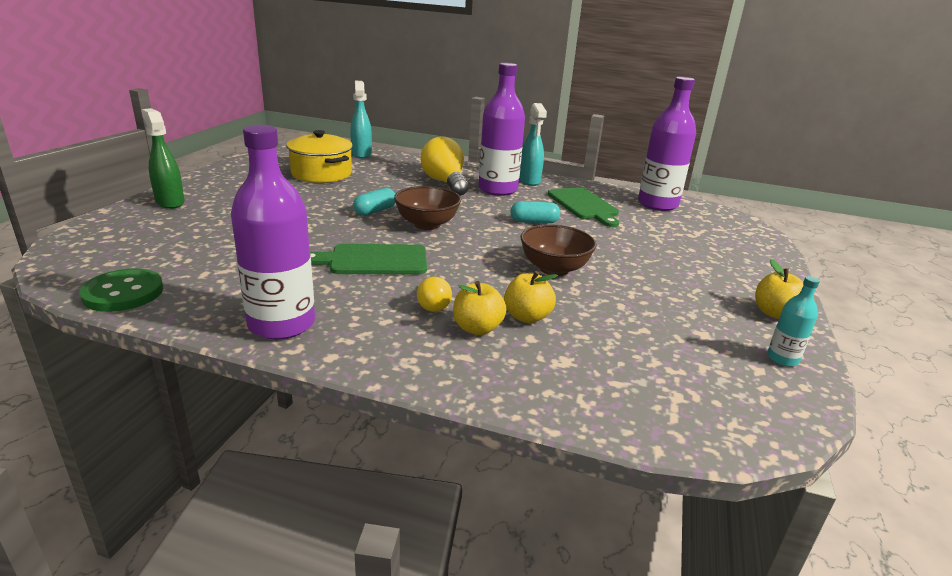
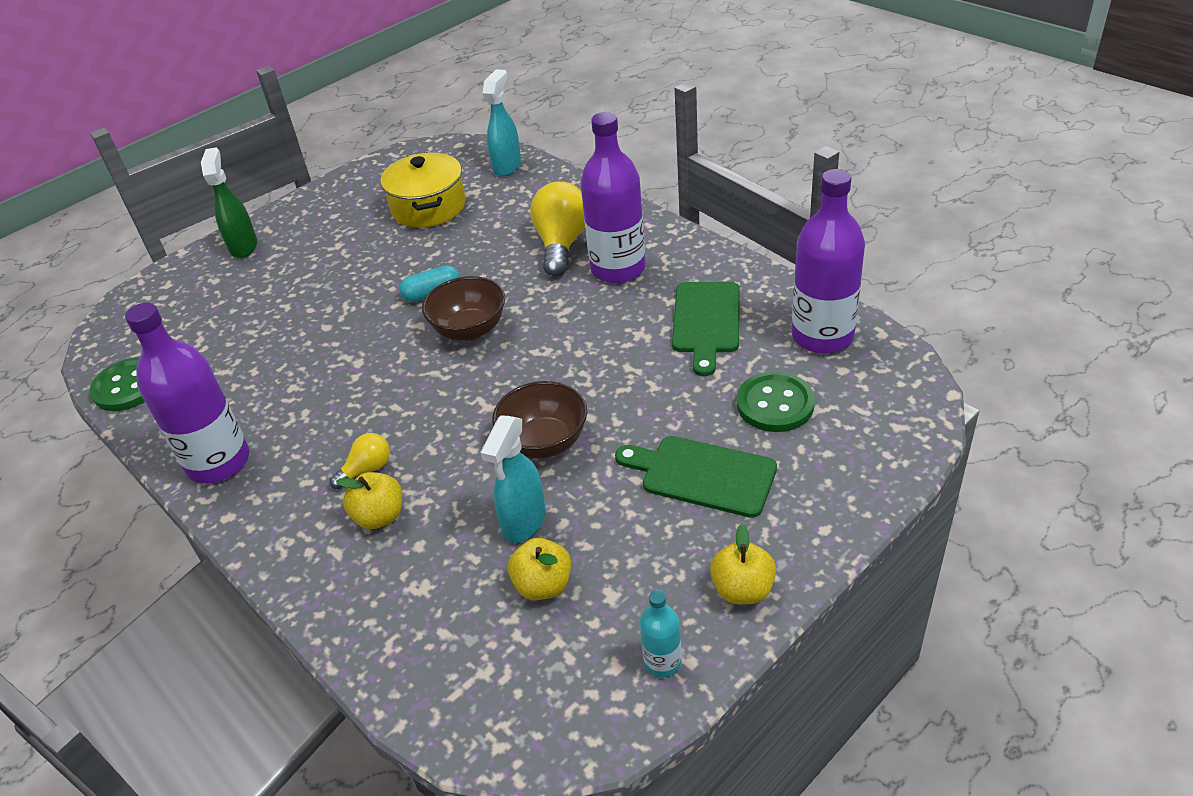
camera: 35 degrees right, 15 degrees up
green cutting board [310,244,427,274] -> green cutting board moved to [615,436,777,518]
yellow light bulb [417,277,452,312] -> yellow light bulb turned 150 degrees counterclockwise [329,433,390,489]
yellow apple [504,271,558,323] -> yellow apple moved to [508,538,571,600]
turquoise capsule [511,201,560,224] -> none
turquoise spray bottle [519,103,547,186] -> turquoise spray bottle moved to [480,416,546,543]
none -> green button [737,371,815,432]

